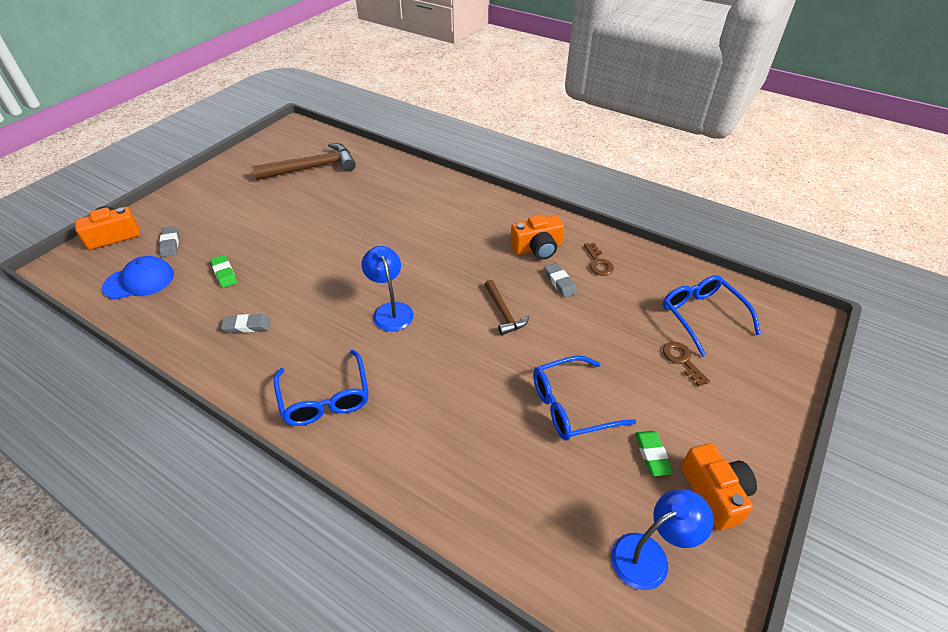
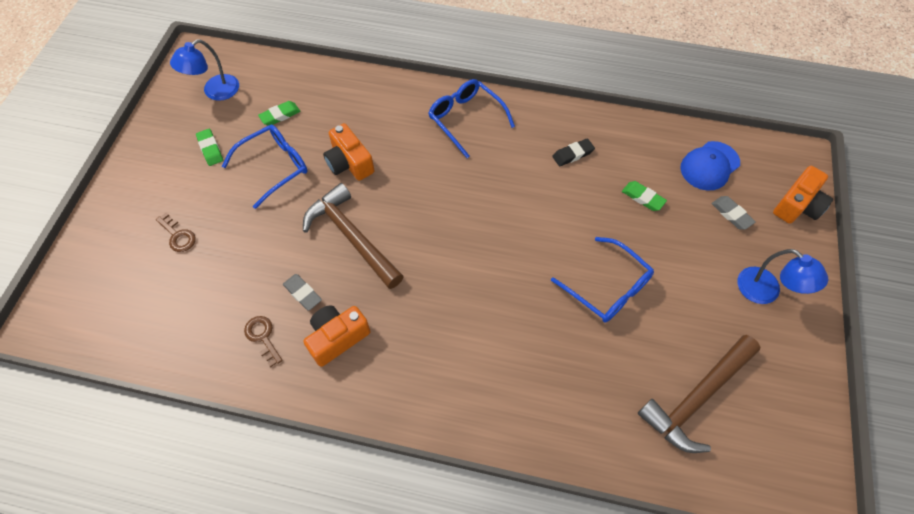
camera: 160 degrees right, 15 degrees up
grey eraser [221,314,271,333] -> black eraser [552,138,595,167]
blue lamp [361,246,414,331] -> blue lamp moved to [737,249,828,304]
brown hammer [484,280,529,335] -> brown hammer [303,183,404,289], size x1.80
blue glasses [663,275,761,357] -> blue glasses moved to [551,237,654,323]
orange camera [681,443,757,530] -> orange camera moved to [323,123,374,181]
none -> green eraser [258,101,300,125]

